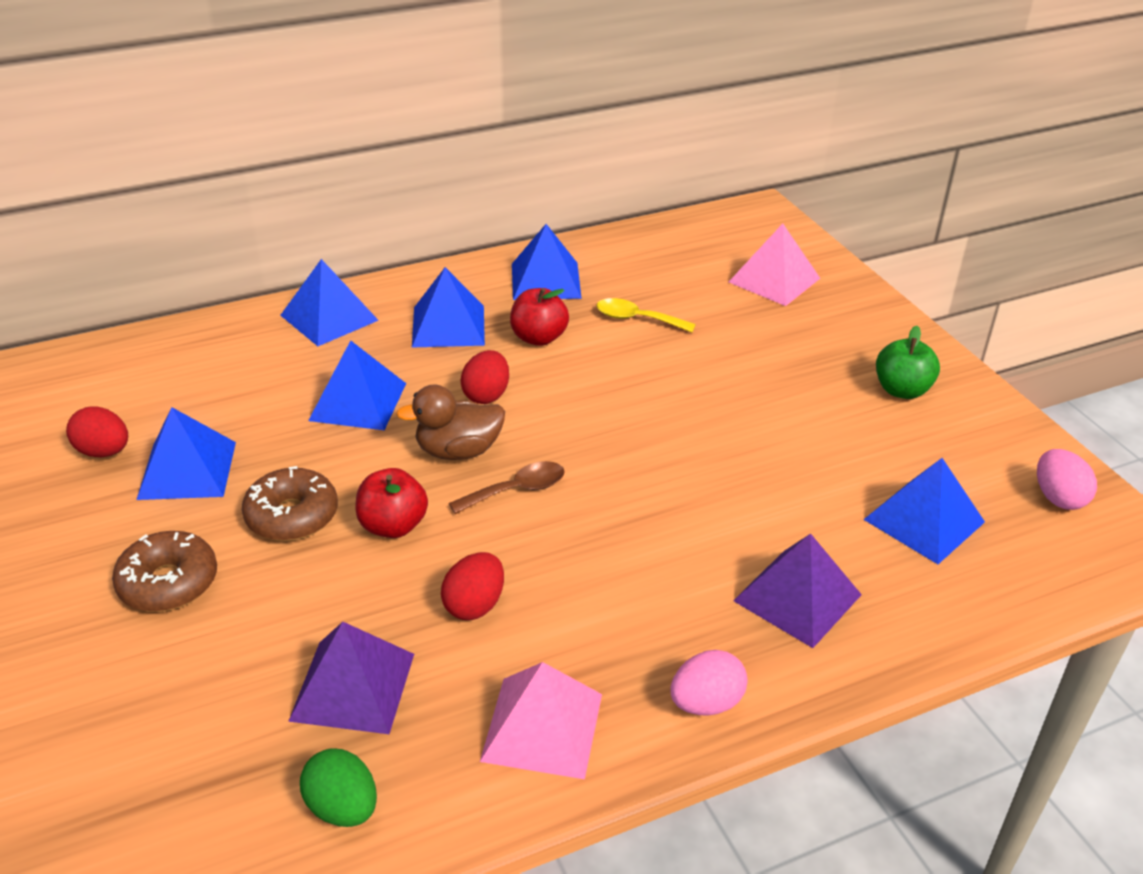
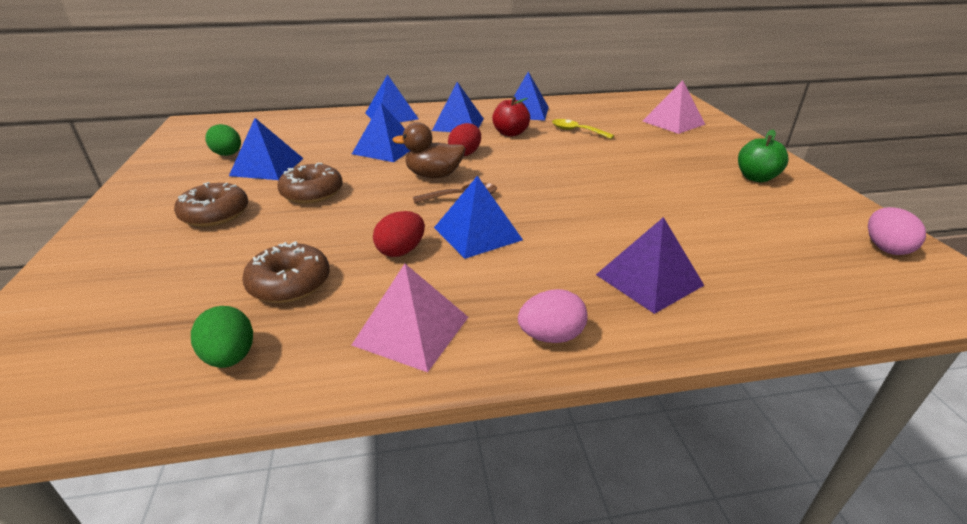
camera: 15 degrees right, 5 degrees down
red egg [66,406,128,457] -> green egg [205,124,241,156]
purple pyramid [288,622,414,734] -> brown donut [242,241,330,303]
red apple [355,468,428,538] -> none
blue pyramid [863,458,985,564] -> blue pyramid moved to [434,176,523,259]

